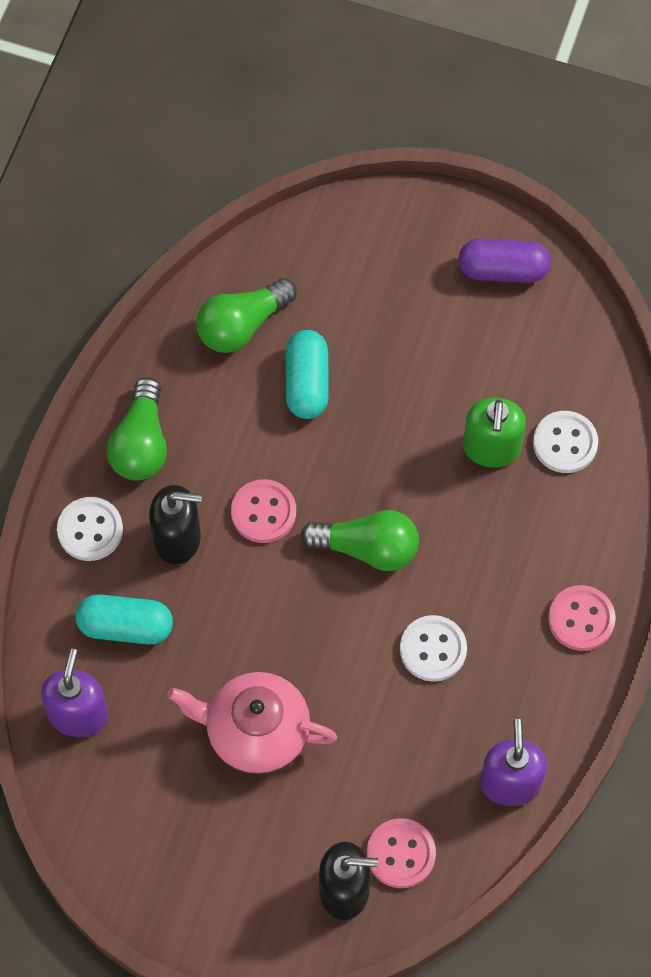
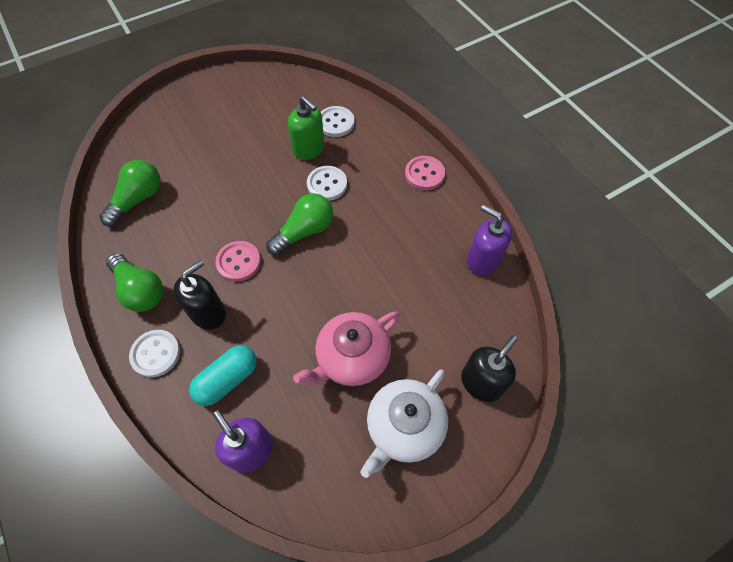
camera: 50 degrees left, 5 degrees down
green light bulb [196,278,297,353] -> green light bulb turned 150 degrees counterclockwise [99,160,160,227]
turquoise capsule [286,330,329,419] -> none
pink button [367,818,436,888] -> none
white button [400,615,467,682] -> white button moved to [307,166,347,201]
purple capsule [458,239,551,283] -> none
none -> white teapot [361,369,448,478]

